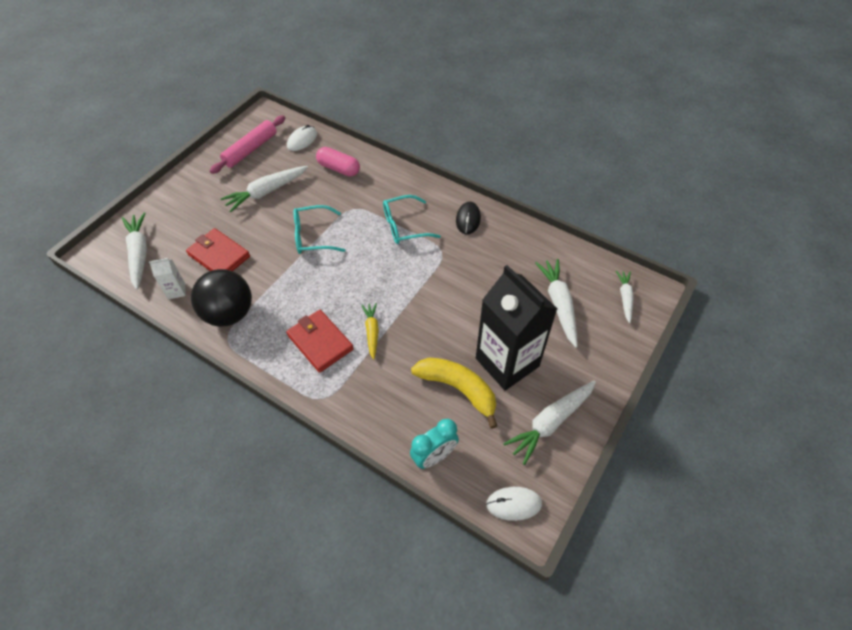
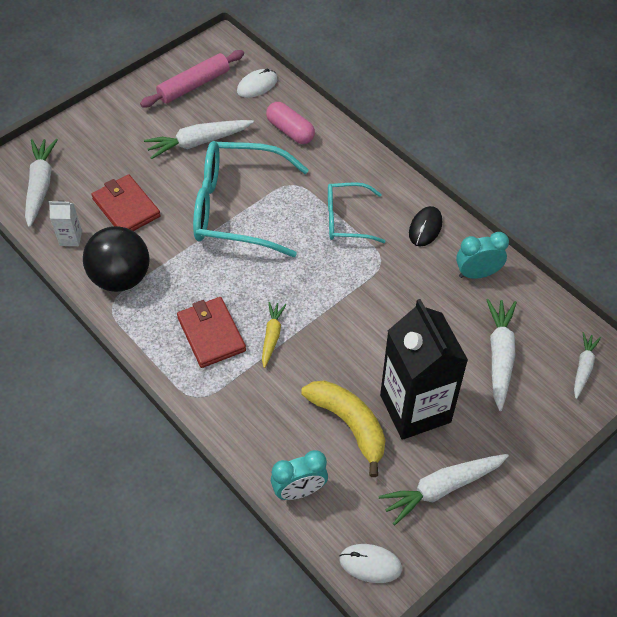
camera: 15 degrees right, 0 degrees up
turquoise glasses [294,205,345,254] -> turquoise glasses [193,141,309,257], size x1.81
none -> turquoise clock [456,232,509,279]

